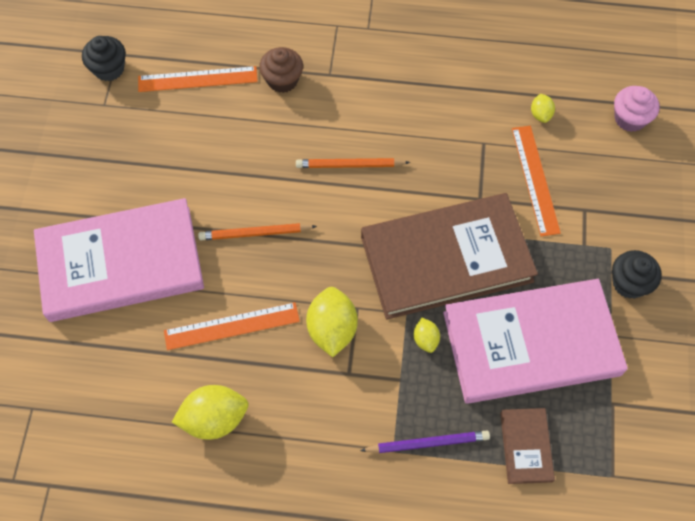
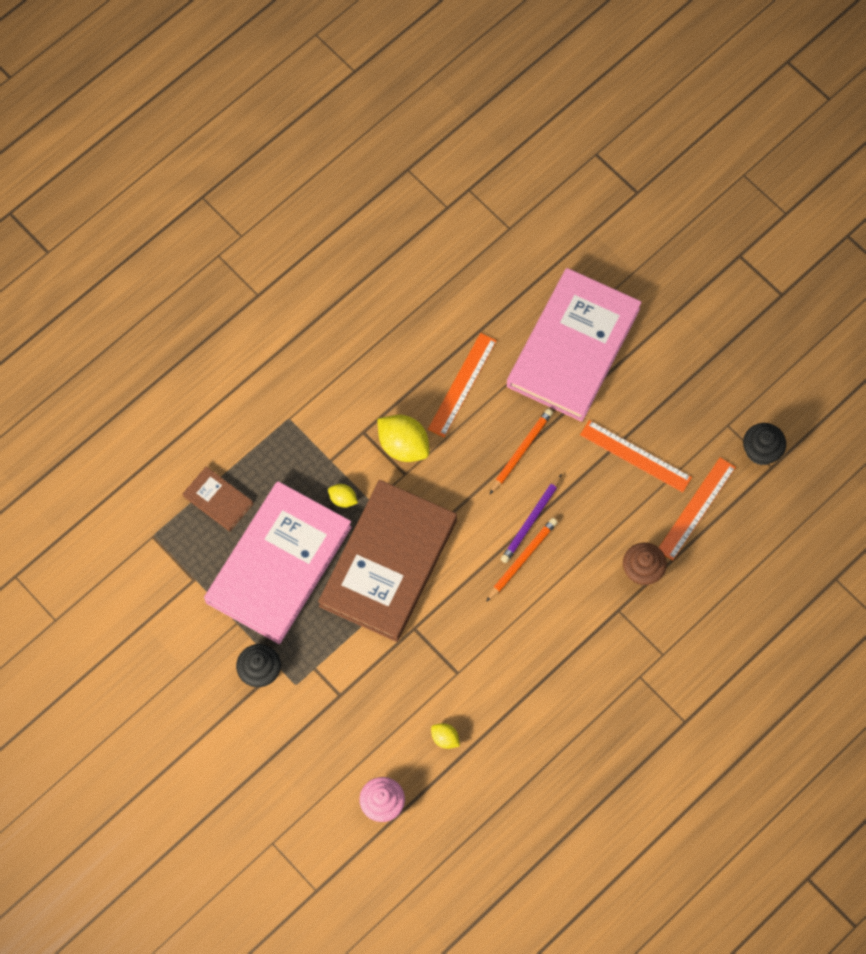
camera: 130 degrees right, 5 degrees up
yellow lemon [172,385,248,440] -> none
purple pencil [360,430,490,453] -> purple pencil moved to [501,474,562,563]
orange ruler [512,126,561,236] -> orange ruler moved to [580,420,692,492]

